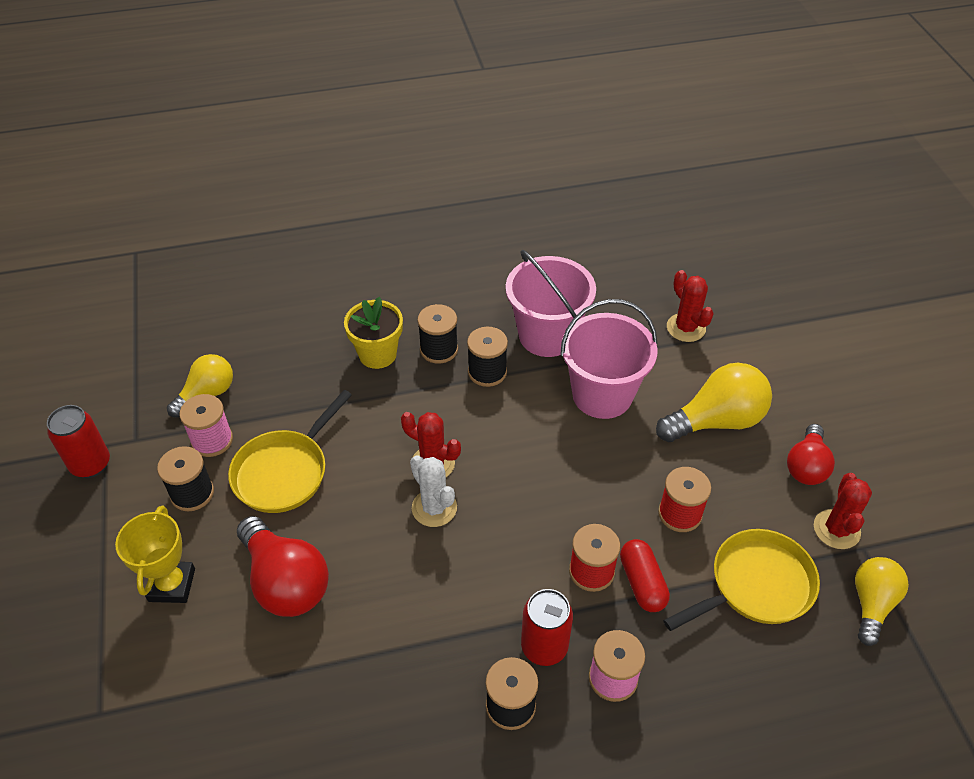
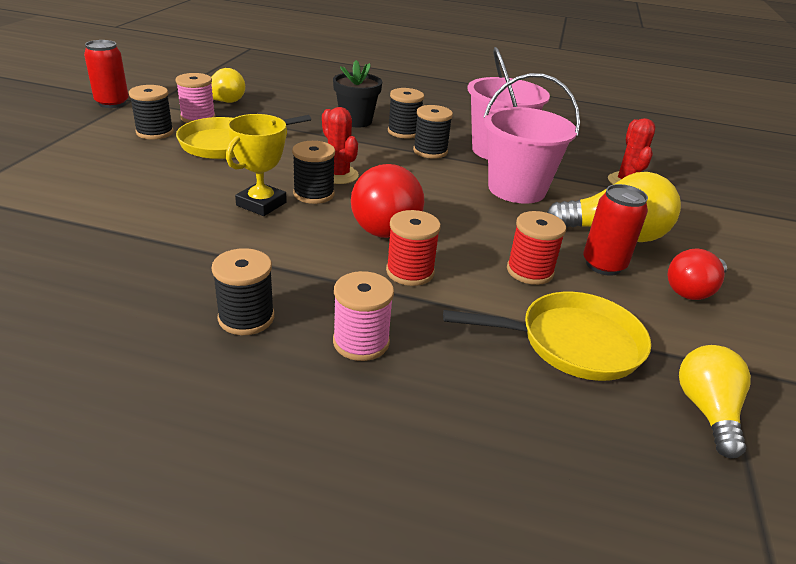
camera: 25 degrees right, 15 degrees down
yellow trophy [115,506,195,603] -> yellow trophy moved to [226,114,287,216]
red light bulb [237,516,329,617] -> red light bulb moved to [351,164,424,238]
yellow flower pot [344,297,403,369] -> black flower pot [333,60,382,128]
white cactus [410,455,457,527] -> black spool [292,141,335,204]
red can [521,589,573,666] -> red can moved to [583,184,648,276]
red capsule [620,539,670,612] -> none
red cactus [814,473,872,549] -> none
yellow light bulb [855,557,909,646] -> yellow light bulb turned 45 degrees counterclockwise [679,345,751,458]

